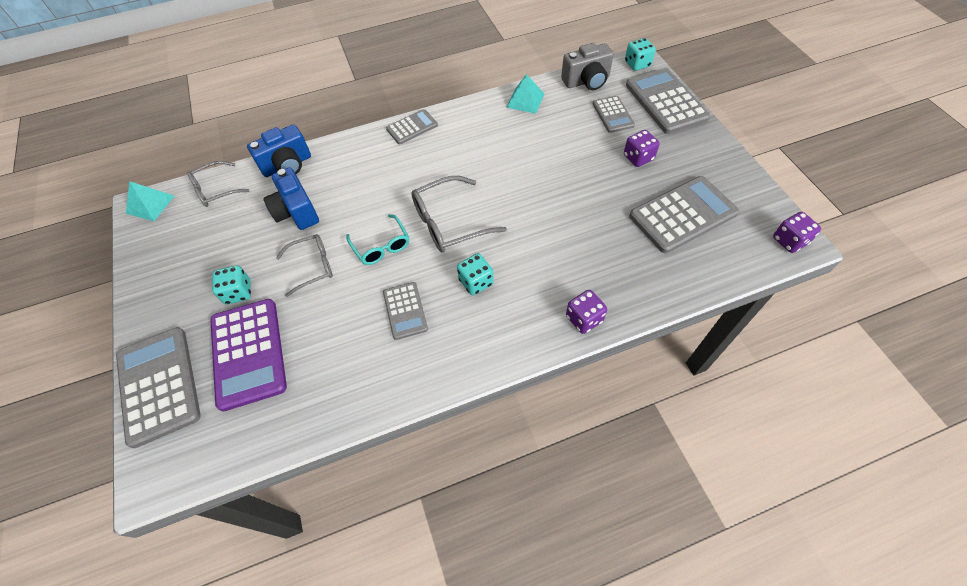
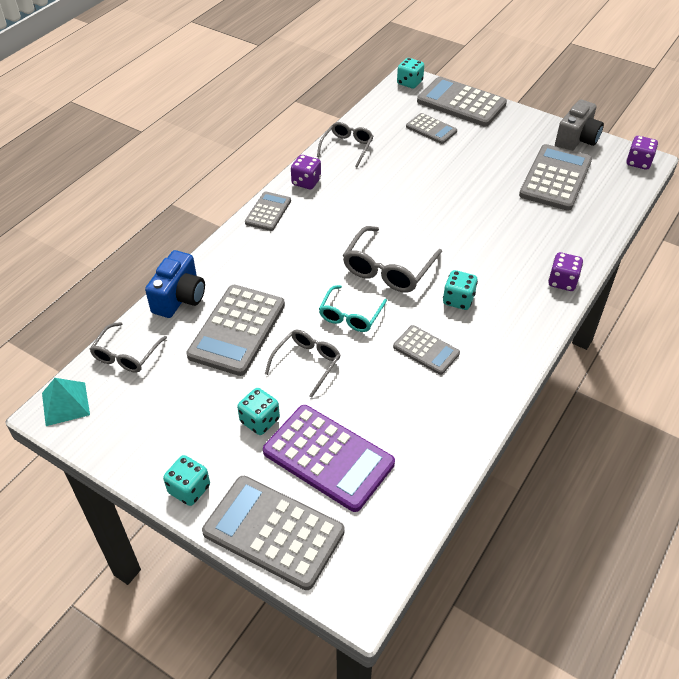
camera: 40 degrees left, 10 degrees down
blue camera [263,167,319,230] -> grey calculator [186,285,285,376]
turquoise glasses [346,214,409,265] -> turquoise glasses turned 90 degrees clockwise [319,285,387,332]
turquoise pyramid [506,74,544,114] -> grey glasses [317,122,374,167]
grey camera [561,43,614,90] -> grey camera moved to [555,99,604,151]
purple dice [624,130,660,167] -> purple dice moved to [291,155,321,189]
none -> turquoise dice [163,455,210,506]

